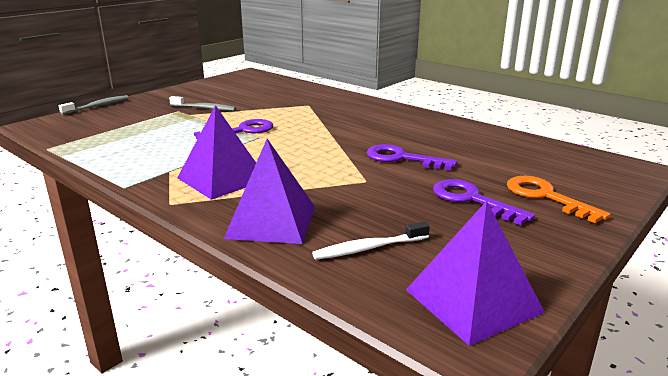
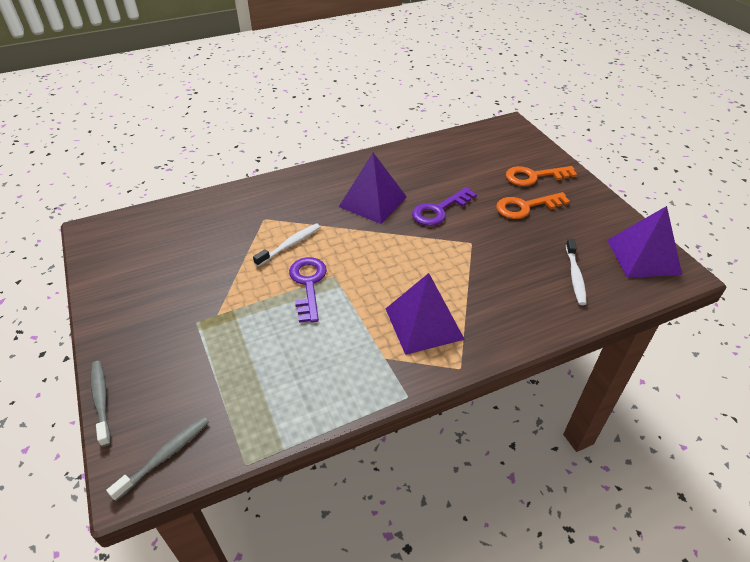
camera: 65 degrees left, 20 degrees up
grey toothbrush [169,96,236,111] -> grey toothbrush moved to [106,416,209,501]
purple pyramid [224,139,315,244] -> purple pyramid moved to [339,153,407,224]
purple key [433,179,535,225] -> orange key [496,192,570,219]
none -> white toothbrush [253,223,320,266]

